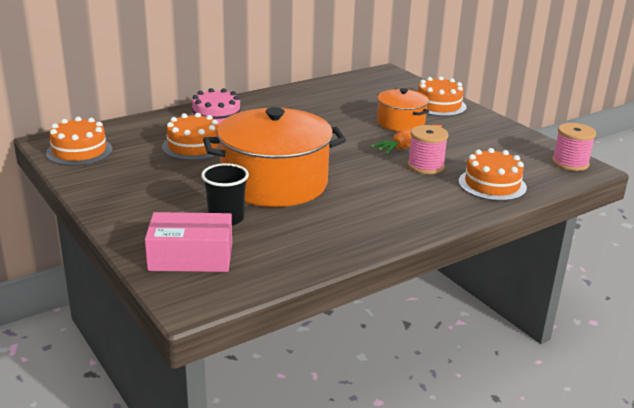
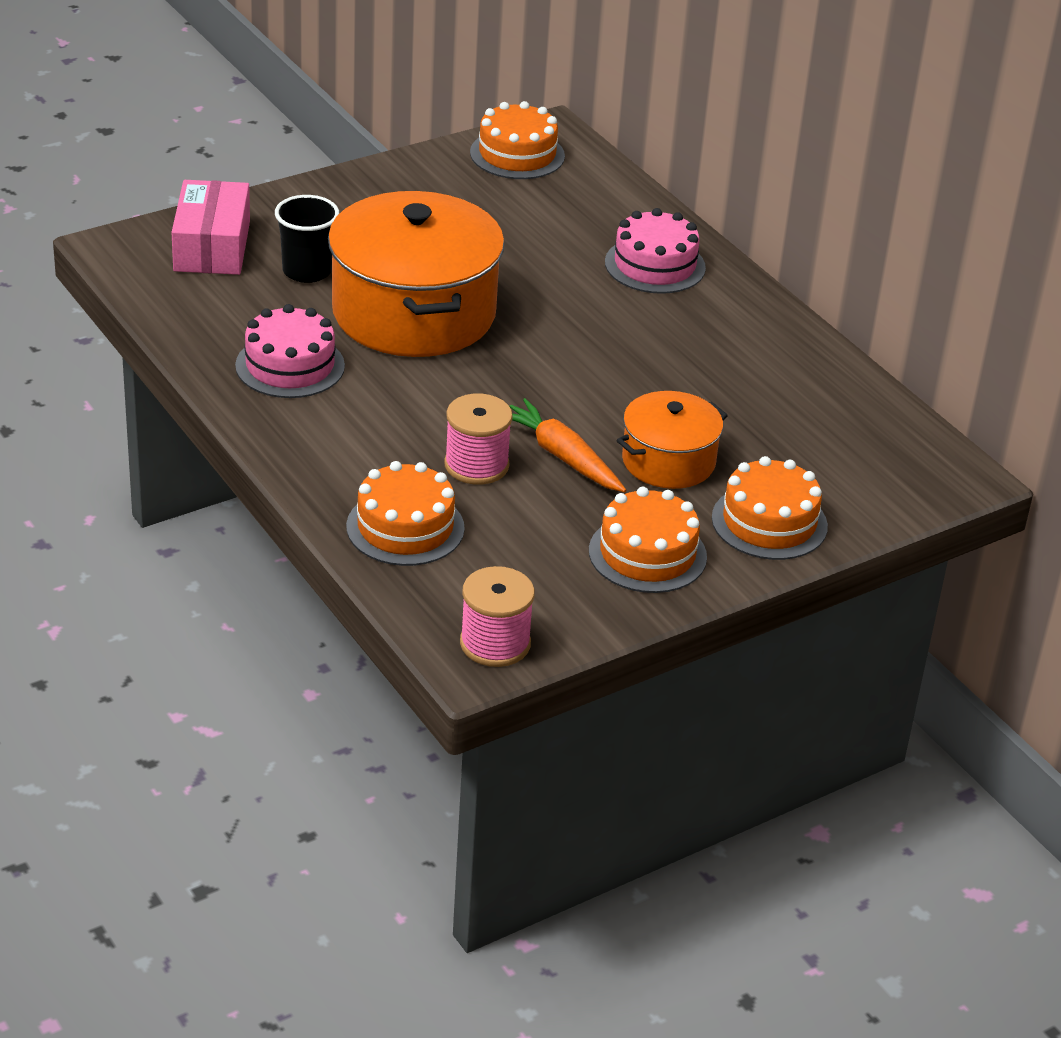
camera: 90 degrees right, 10 degrees up
orange cake [162,113,220,160] -> orange cake moved to [589,487,707,593]
none -> pink cake [235,304,345,398]

